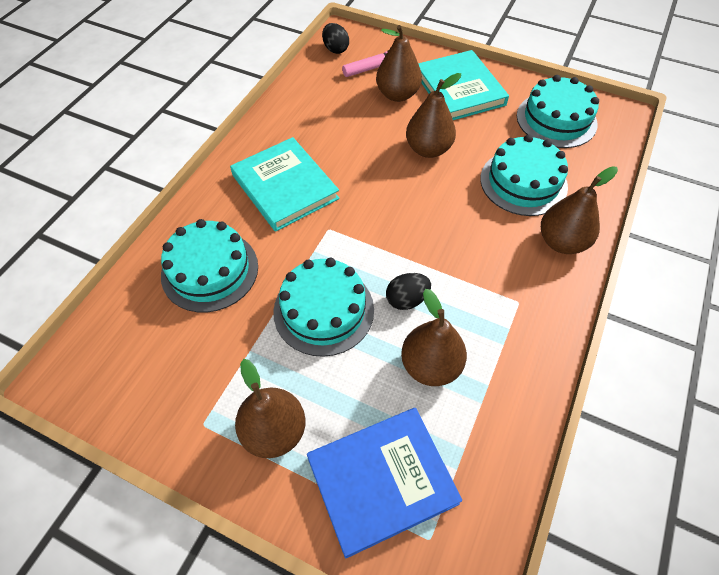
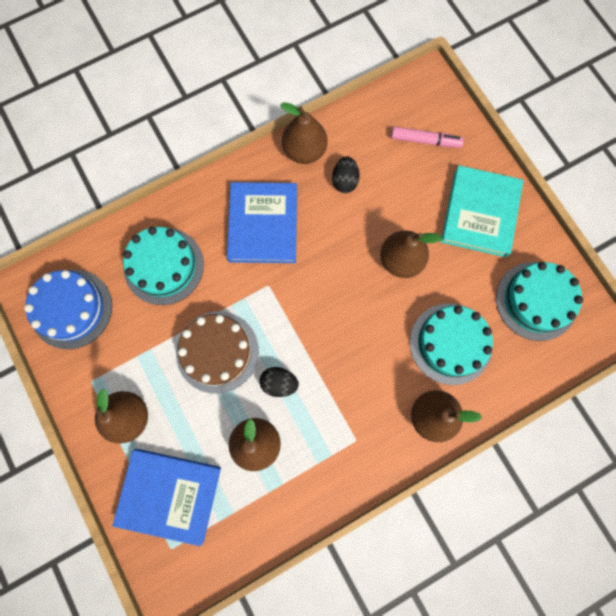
camera: 35 degrees right, 20 degrees up
turquoise book [230,137,340,232] -> blue book [227,182,297,263]
turquoise cake [273,258,374,357] -> brown cake [176,311,259,394]
black egg [322,23,349,54] -> black egg moved to [332,156,360,193]
brown pear [376,25,422,102] -> brown pear moved to [280,102,327,164]
none -> blue cake [24,270,112,349]

